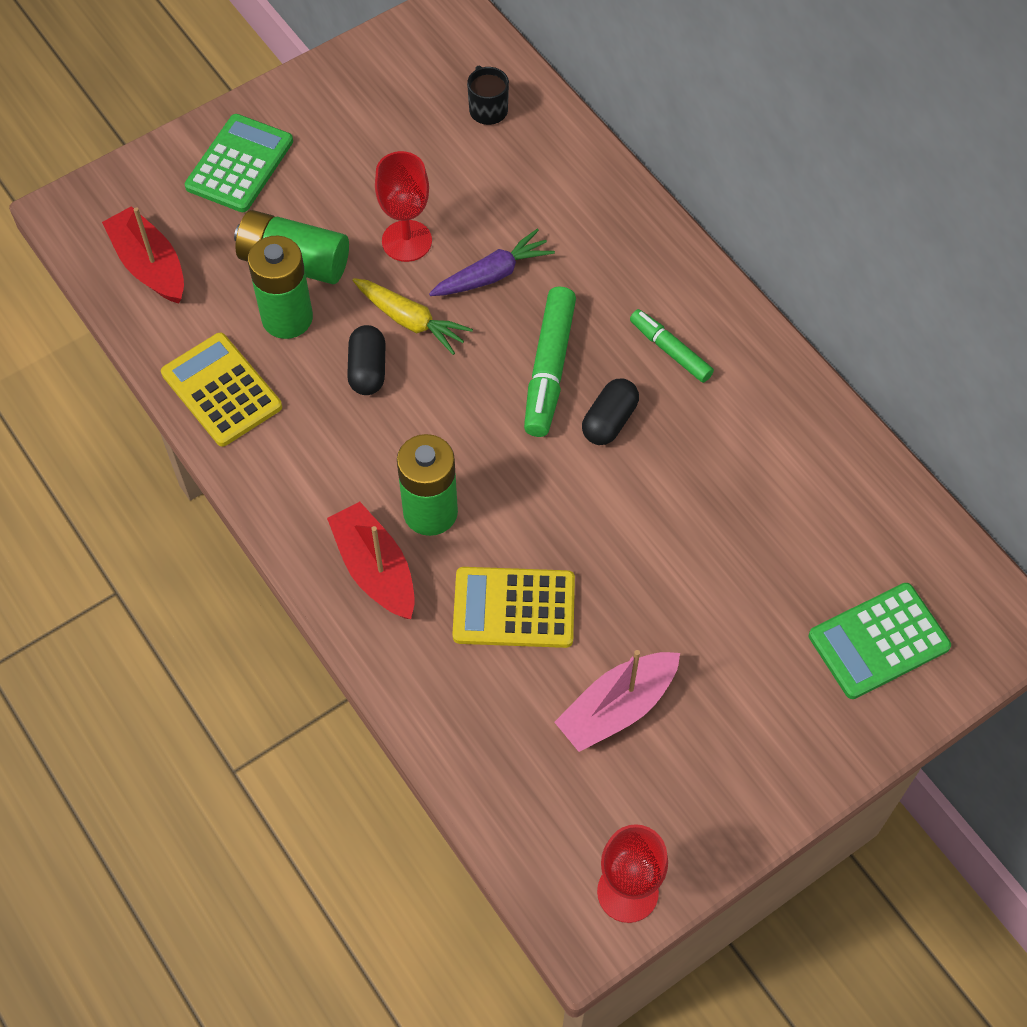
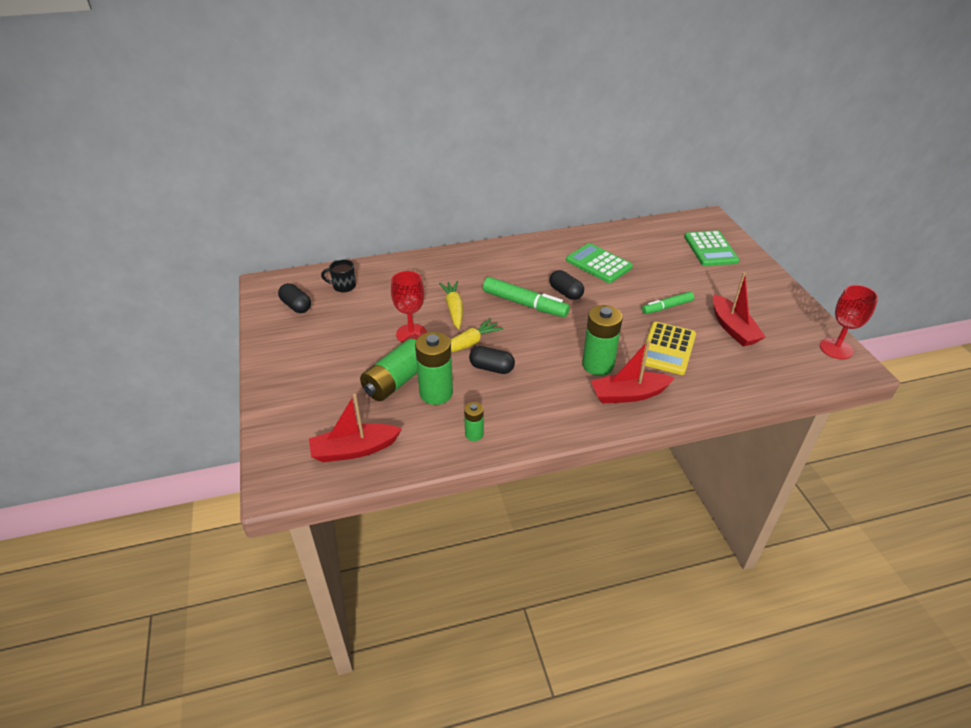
camera: 70 degrees left, 20 degrees down
yellow calculator [161,333,282,447] -> green battery [464,402,484,441]
green calculator [185,114,293,212] -> green calculator moved to [566,243,633,283]
purple carrot [429,229,555,296] -> yellow carrot [439,281,463,329]
pink boat [554,650,680,752] -> red boat [713,272,765,346]
green marker [630,309,714,383] -> green marker moved to [642,292,694,314]
none -> black capsule [278,283,311,313]

